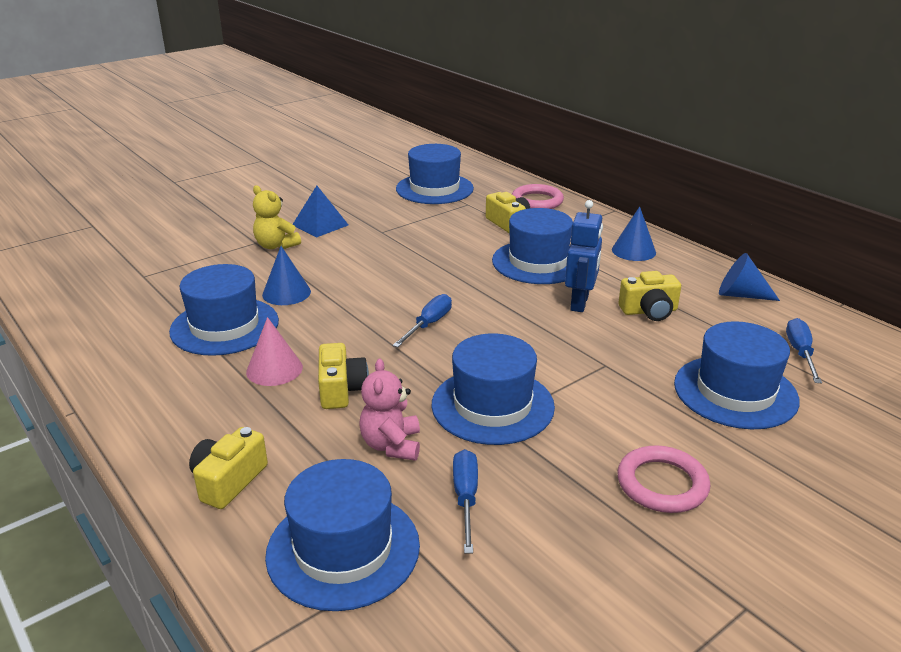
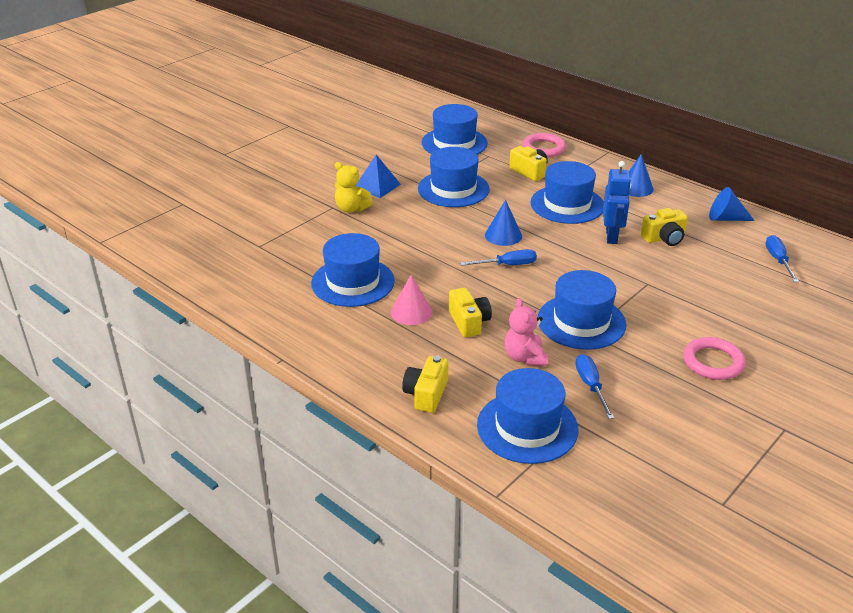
camera: 10 degrees left, 5 degrees up
blue cone [262,246,311,305] -> blue cone moved to [485,200,522,246]
blue screwdriver [392,294,452,348] -> blue screwdriver turned 60 degrees clockwise [460,249,537,266]
blue hat [674,321,800,429] -> blue hat moved to [418,147,490,207]

